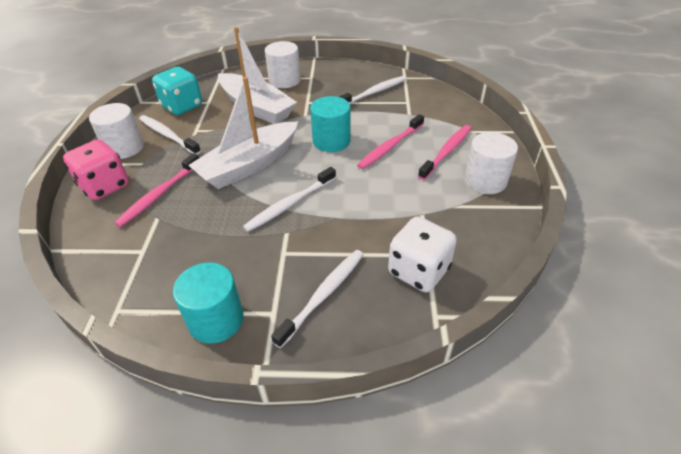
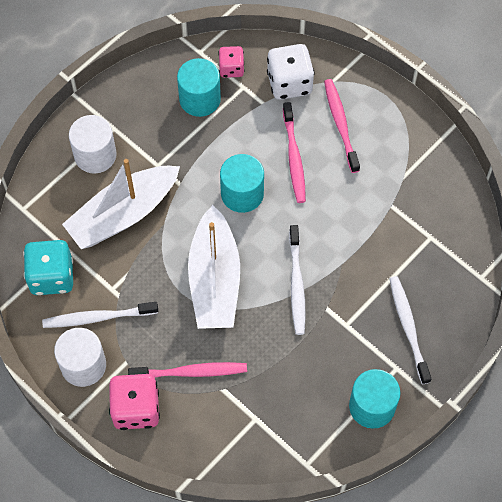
camera: 50 degrees left, 20 degrees up
pink toothbrush [114,153,199,227] -> pink toothbrush turned 75 degrees counterclockwise [128,362,247,378]
white boat [218,27,297,124] -> white boat turned 150 degrees clockwise [62,159,180,249]
white toothbrush [339,76,407,104] -> turquoise cylinder [177,58,221,117]
white dice [388,216,457,293] -> white dice moved to [267,44,315,100]
white cylinder [464,132,518,194] -> none
none -> pink dice [218,46,244,78]

